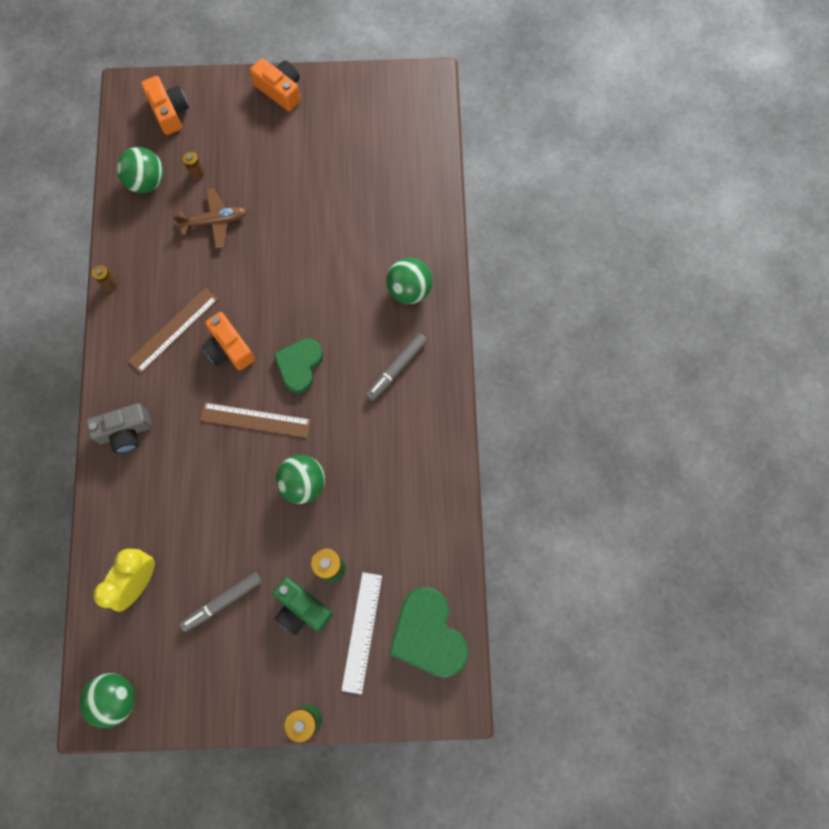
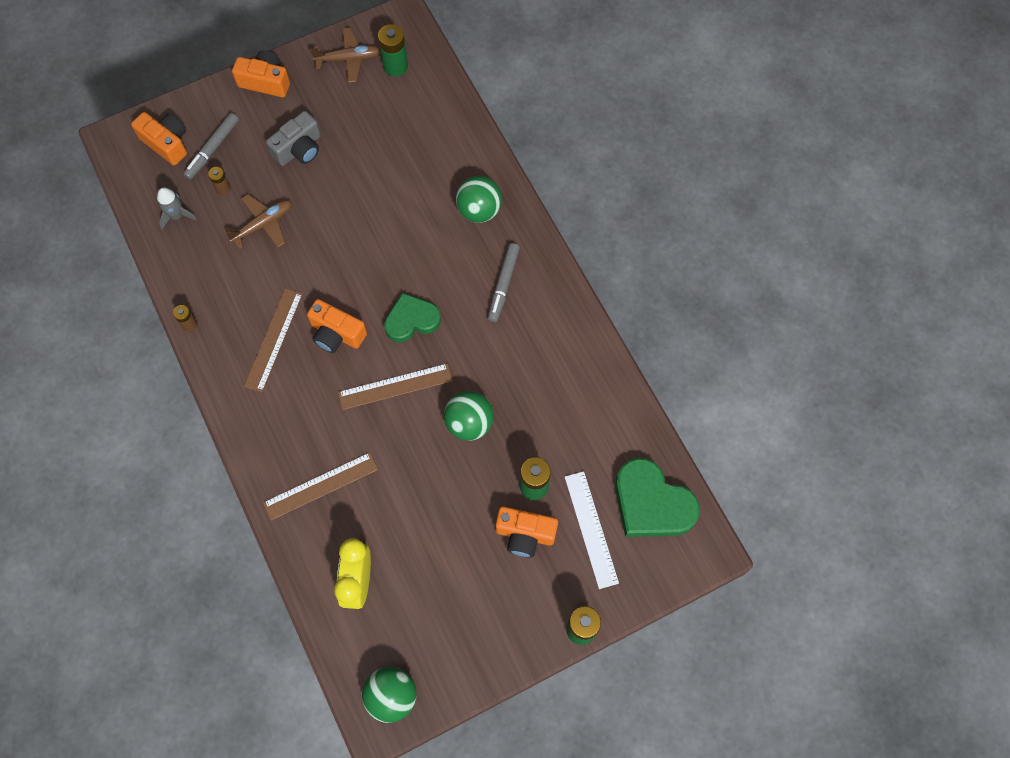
camera: 25 degrees left, 5 degrees down
grey camera [86,403,152,453] -> grey camera moved to [266,111,321,166]
green ball [117,147,163,193] -> grey rocket [157,187,197,229]
grey marker [179,572,262,632] -> grey marker moved to [183,113,239,180]
green camera [273,577,333,635] -> orange camera [496,507,558,557]
green heart [274,338,323,393] -> green heart turned 75 degrees clockwise [384,293,441,342]
none -> brown ruler [263,452,378,520]
none -> brown plane [310,28,381,83]
none -> green battery [378,24,408,77]

